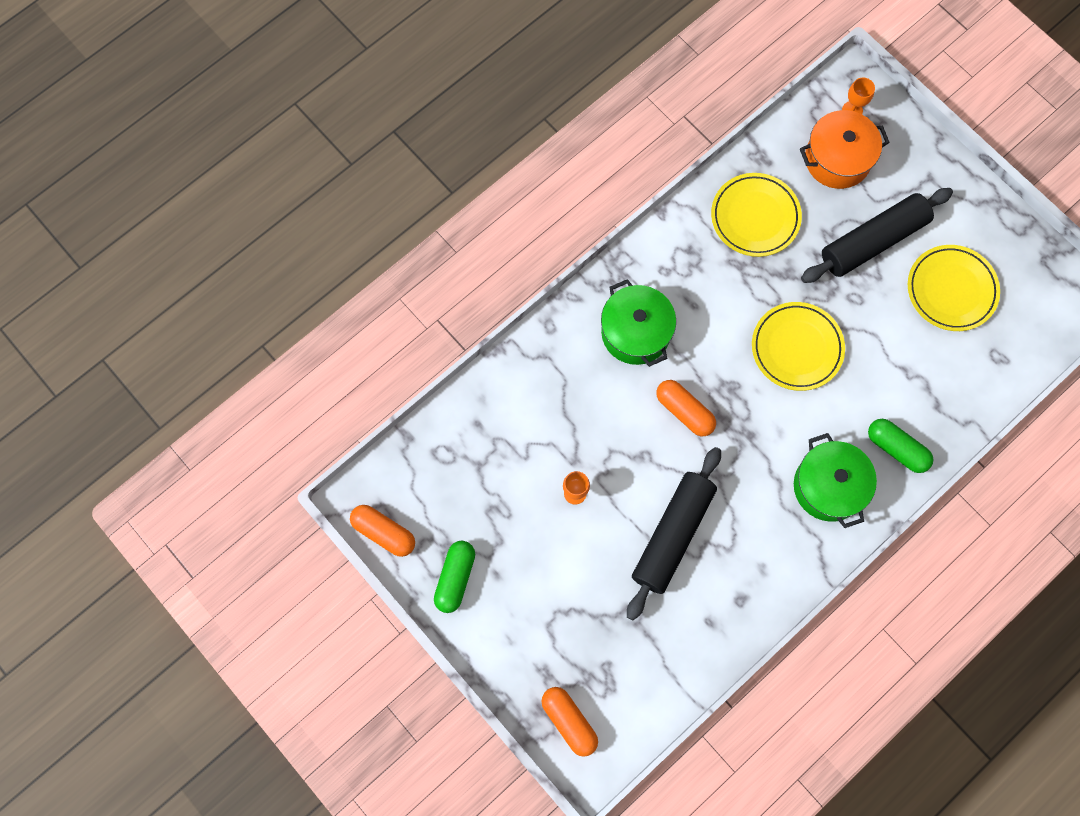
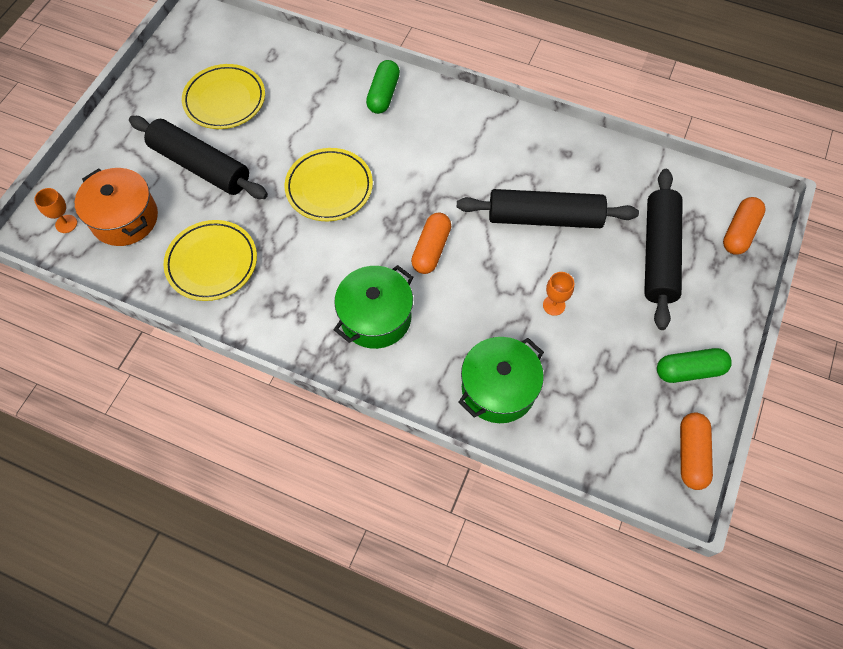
camera: 115 degrees left, 10 degrees down
green pot [794,433,877,528] -> green pot moved to [459,337,544,423]
none -> black rolling pin [644,169,683,330]

